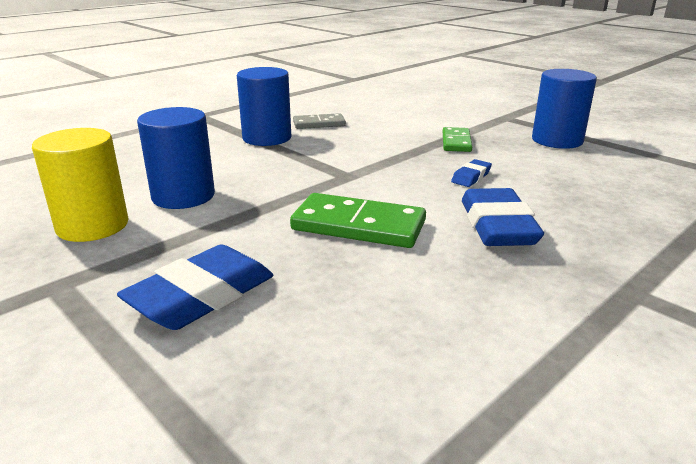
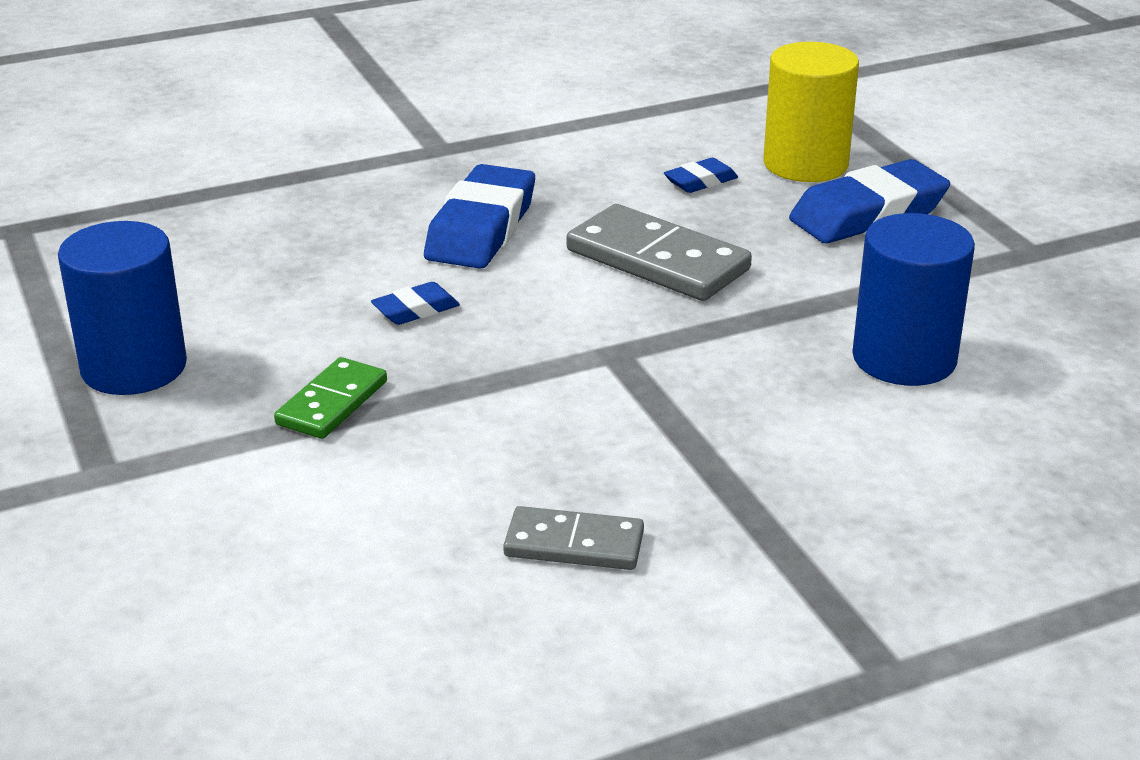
camera: 160 degrees left, 5 degrees up
yellow cylinder [32,128,129,242] -> yellow cylinder moved to [763,42,859,182]
blue cylinder [237,67,291,146] -> none
green domino [290,193,426,248] -> grey domino [567,204,752,301]
none -> blue eraser [664,158,738,193]

